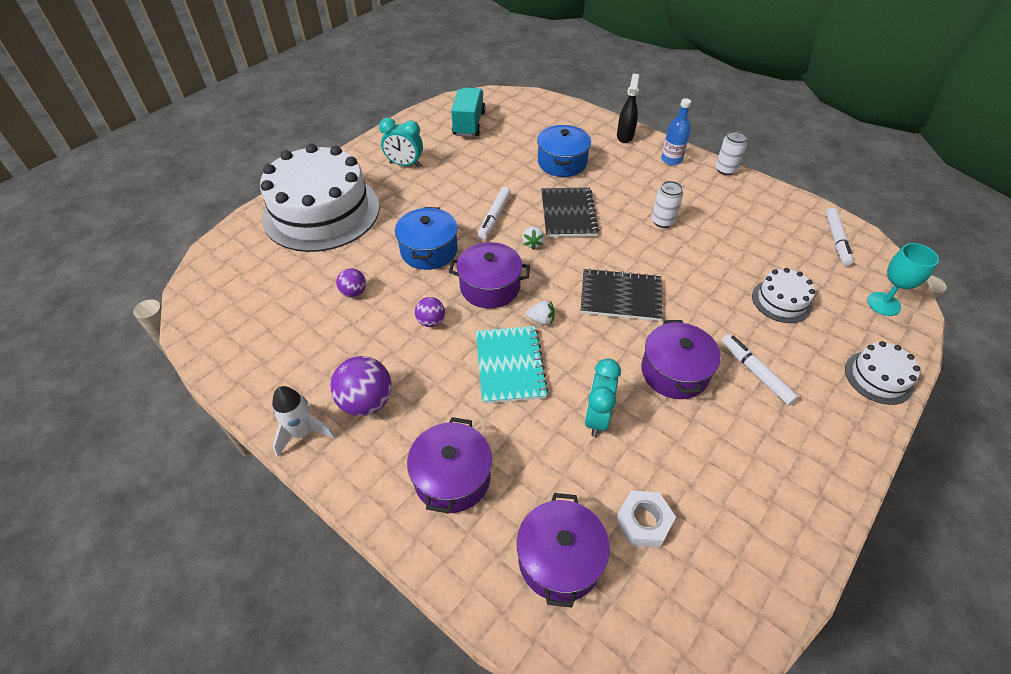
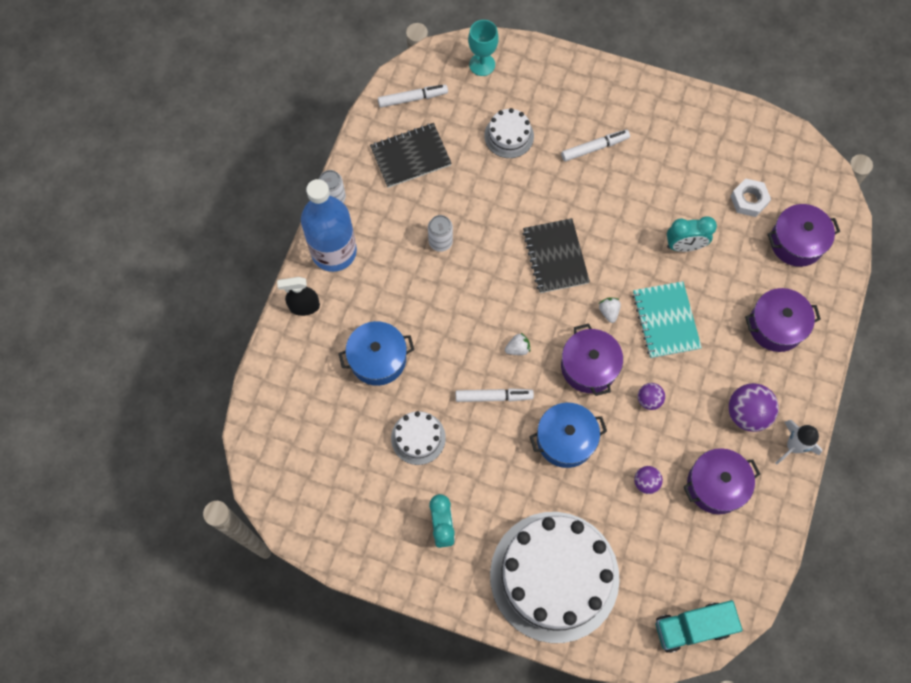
camera: 110 degrees left, 20 degrees up
turquoise truck [451,87,486,137] -> turquoise truck moved to [656,600,743,653]
turquoise notebook [476,326,549,404] -> turquoise notebook turned 75 degrees counterclockwise [632,281,702,358]
black notebook [541,187,599,237] -> black notebook moved to [370,123,452,188]
purple pot [641,320,721,399] -> purple pot moved to [684,448,760,514]
blue bottle [661,98,691,165] -> blue bottle [301,179,357,272], size x1.96
white marker [722,334,798,406] -> white marker turned 150 degrees counterclockwise [561,130,630,161]
white cake [845,341,920,405] -> white cake moved to [391,411,446,465]

